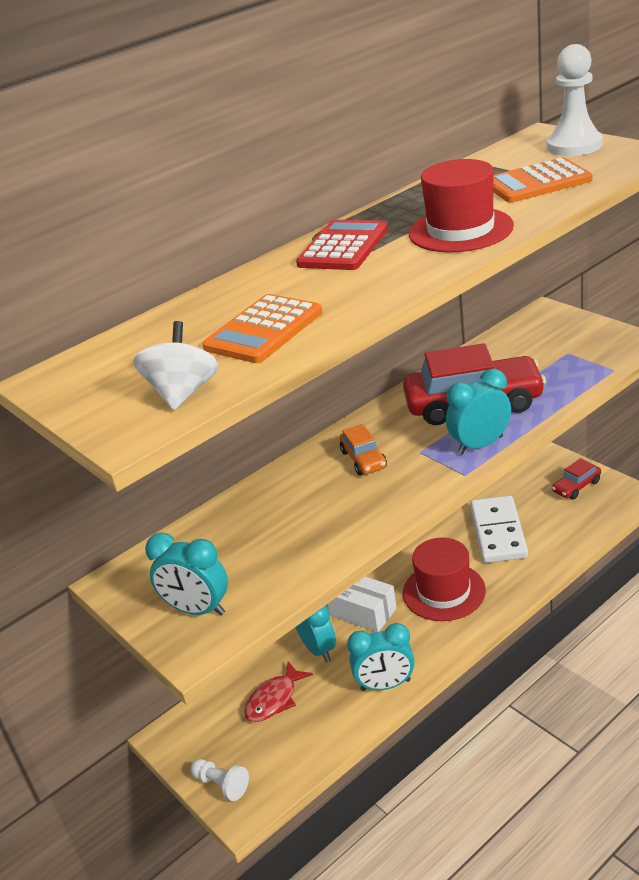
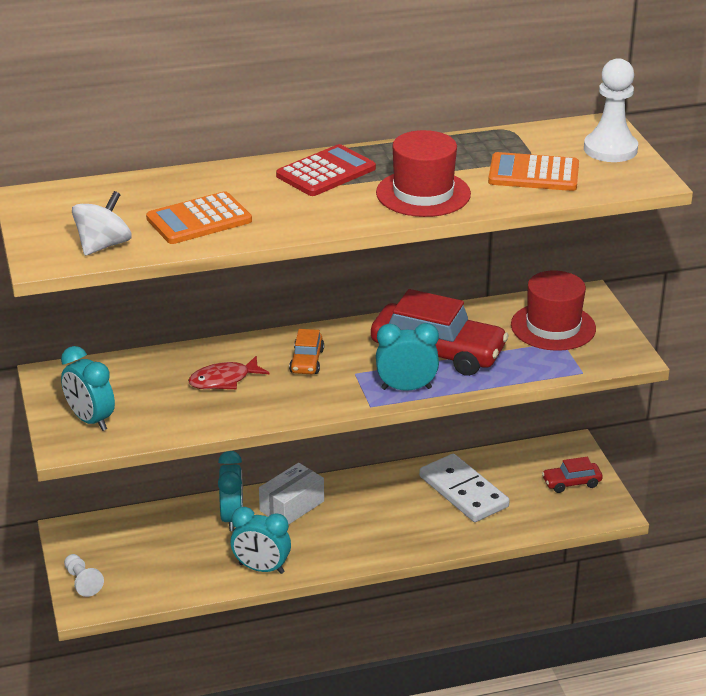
camera: 20 degrees right, 0 degrees up
red fish [244,661,313,722] -> red fish moved to [188,356,269,389]
white box [328,577,397,632] -> white box turned 75 degrees clockwise [259,463,324,525]
red hat [403,538,486,621] -> red hat moved to [511,270,596,351]
white domino [470,495,528,563] -> white domino turned 60 degrees counterclockwise [419,454,510,522]

